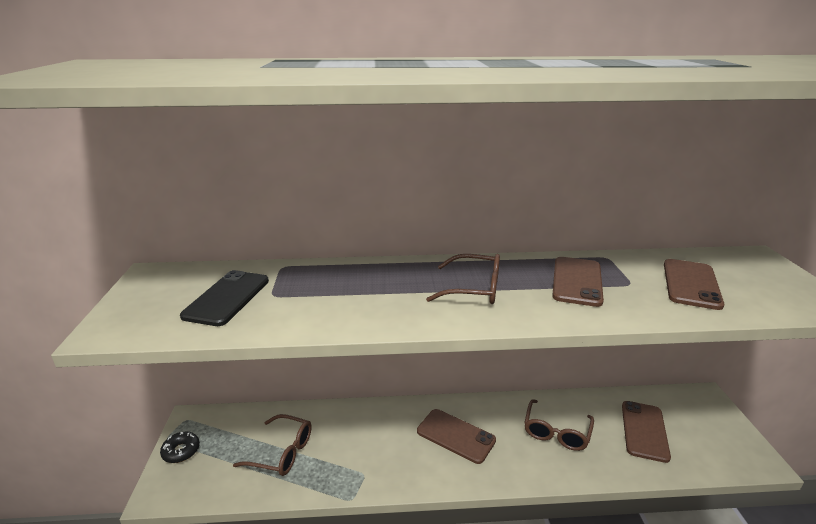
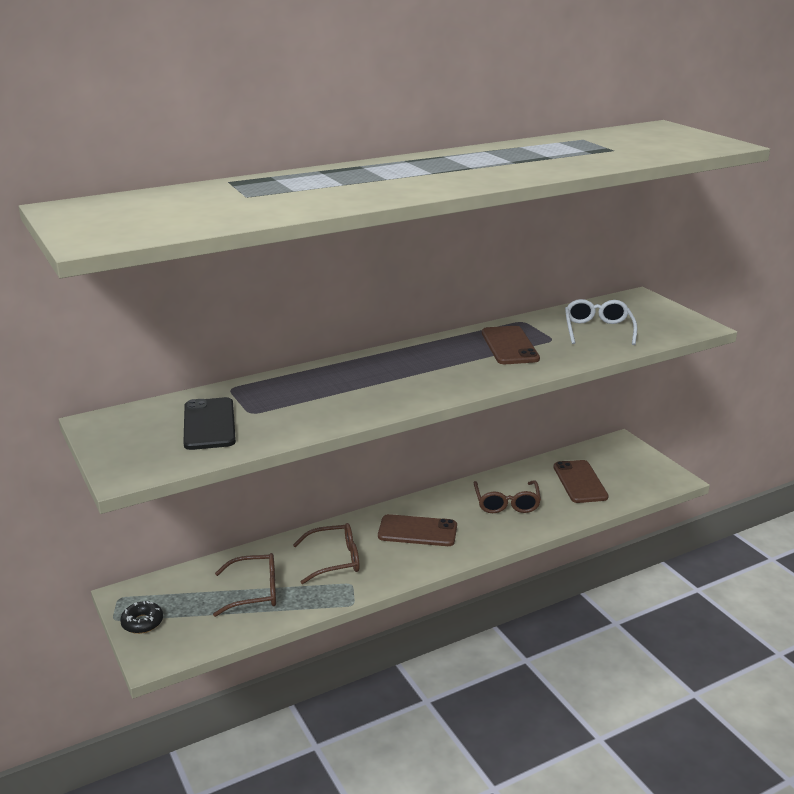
camera: 25 degrees left, 0 degrees up
brown glasses [426,254,500,304] -> brown glasses moved to [293,523,359,584]
brown phone [664,259,724,310] -> white glasses [565,299,637,345]

